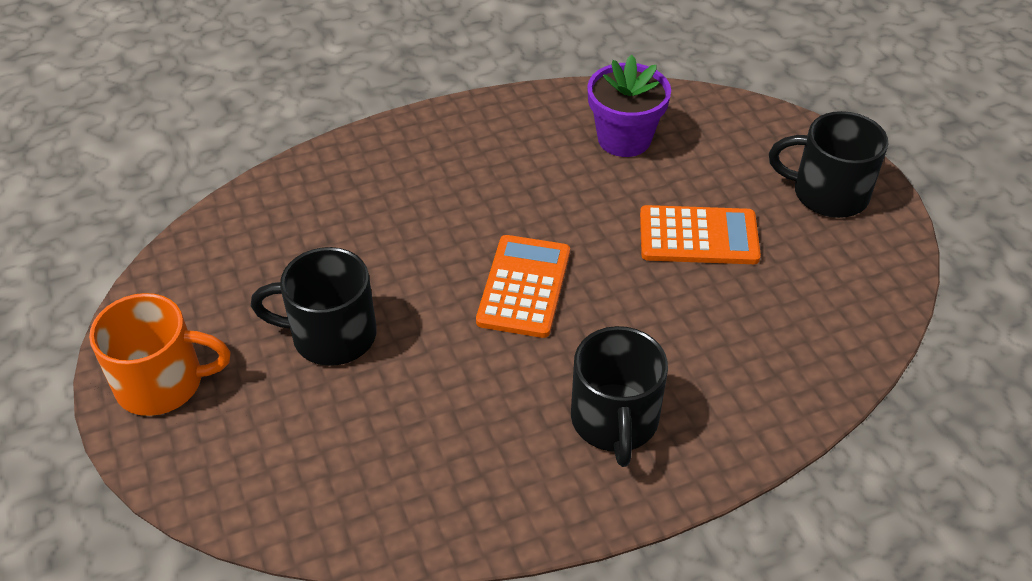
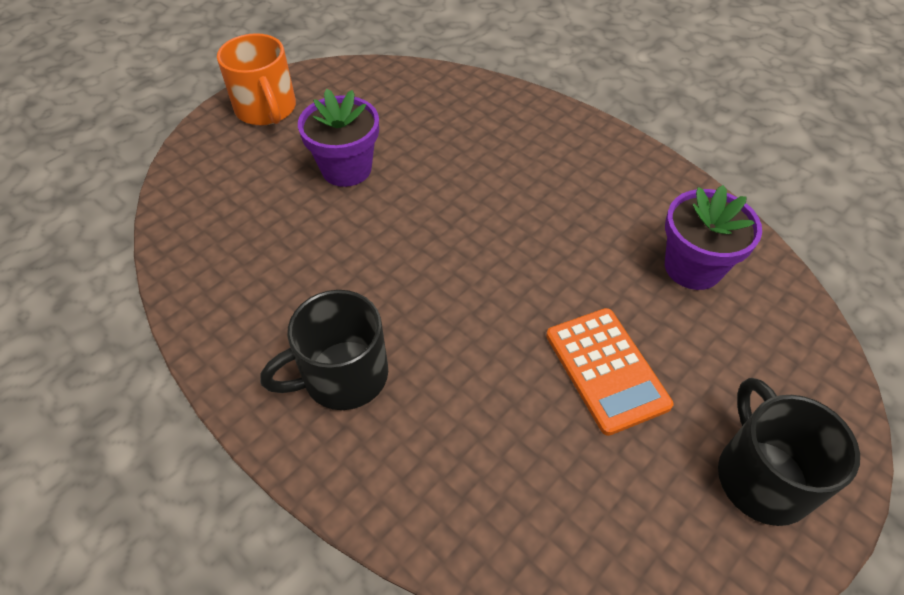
camera: 65 degrees right, 5 degrees up
black mug [251,247,376,366] -> purple flower pot [298,89,379,187]
orange calculator [476,235,570,338] -> none

